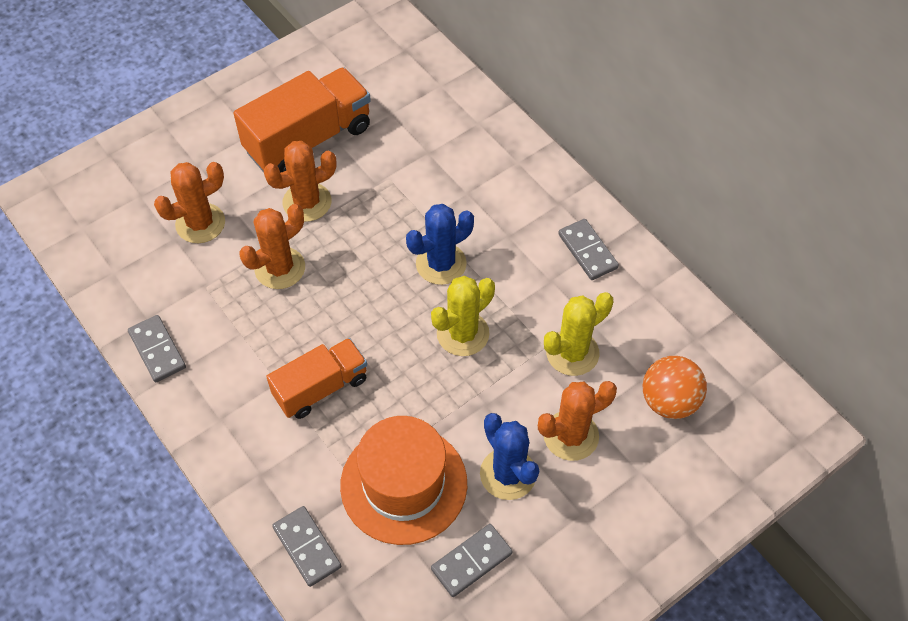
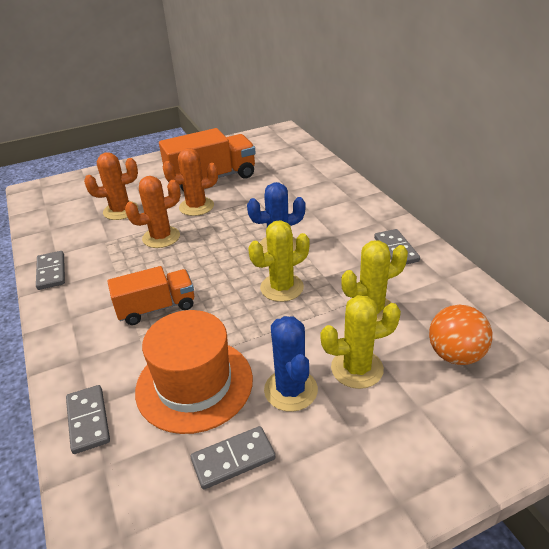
camera: 15 degrees right, 20 degrees down
orange cactus [538,381,617,461] -> yellow cactus [321,295,401,389]

